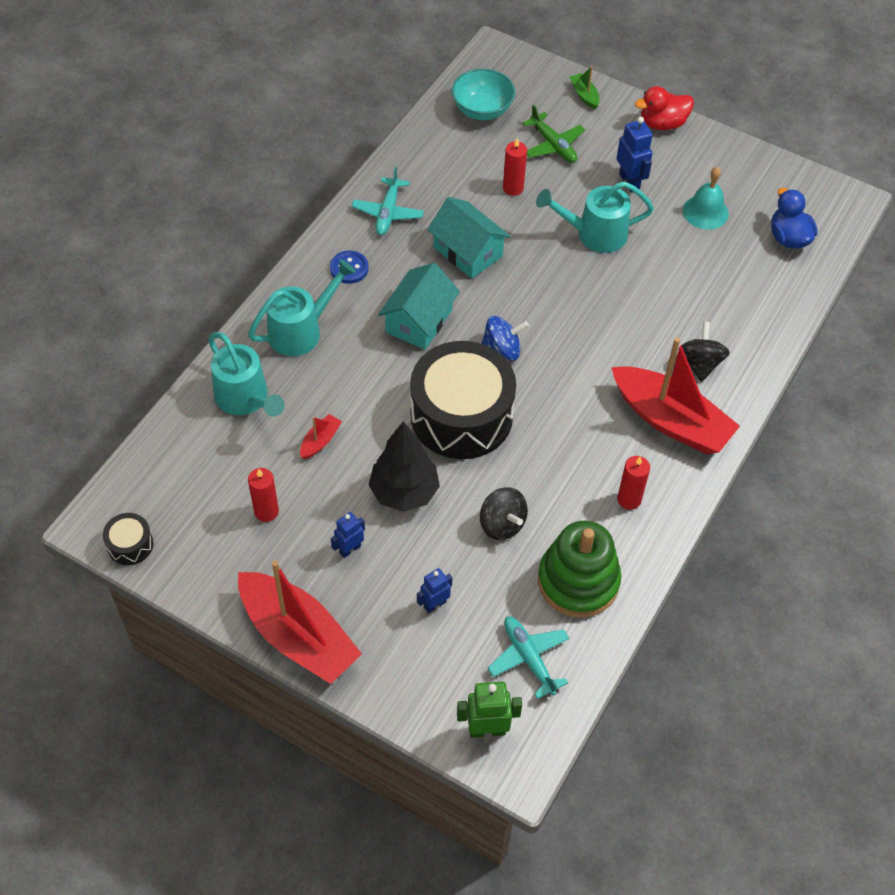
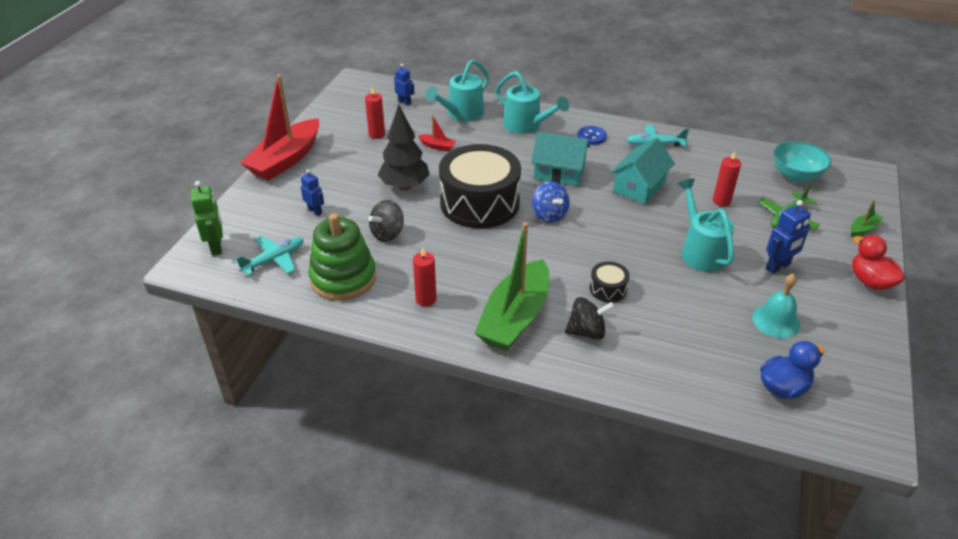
camera: 80 degrees right, 15 degrees down
black drum [103,513,153,565] -> black drum moved to [589,261,630,302]
blue robot [331,512,365,558] -> blue robot moved to [394,64,415,105]
red boat [611,337,740,454] -> green boat [475,222,549,351]

